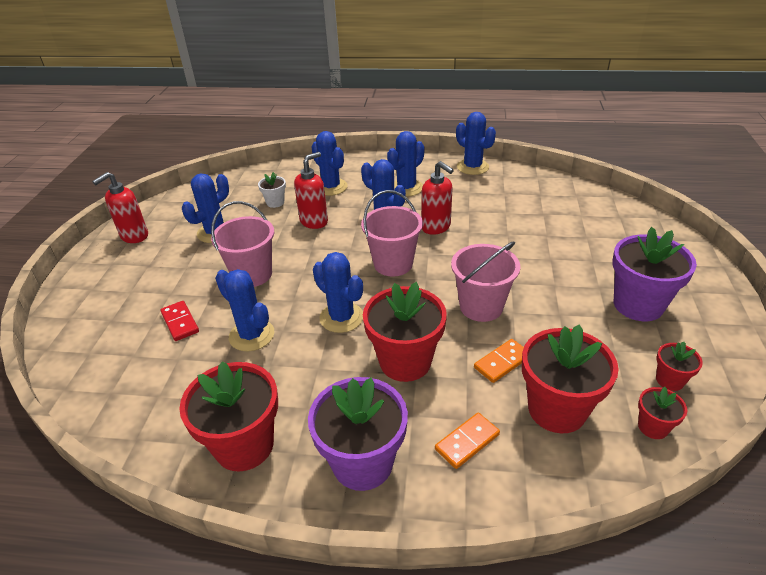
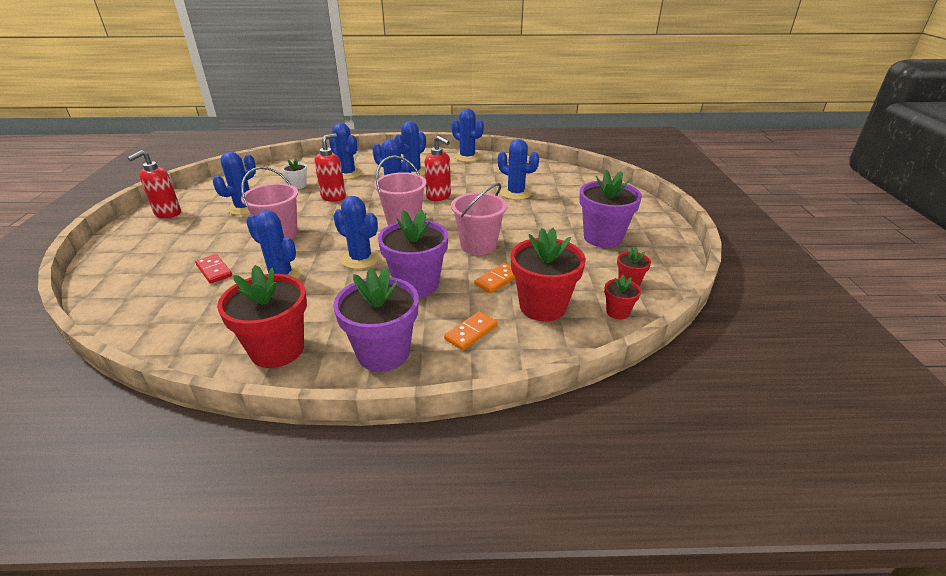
camera: 10 degrees left, 5 degrees down
red flower pot [363,282,447,382] -> purple flower pot [378,209,448,297]
none -> blue cactus [498,139,539,200]

